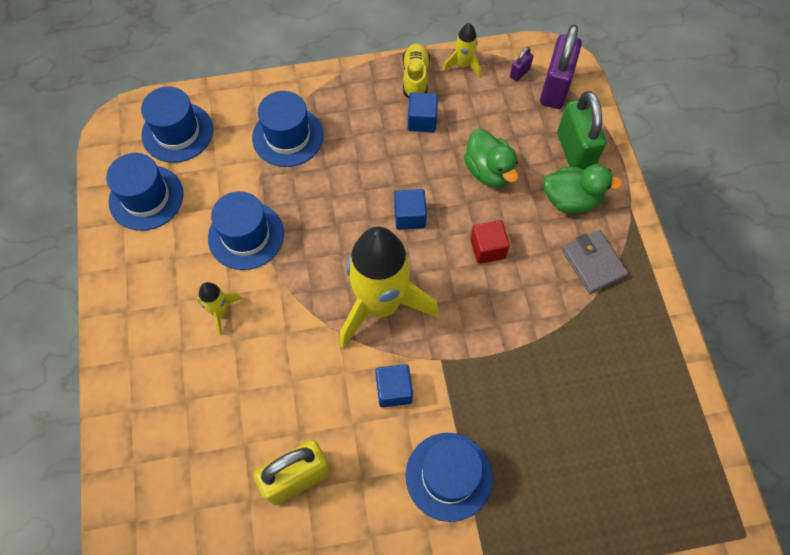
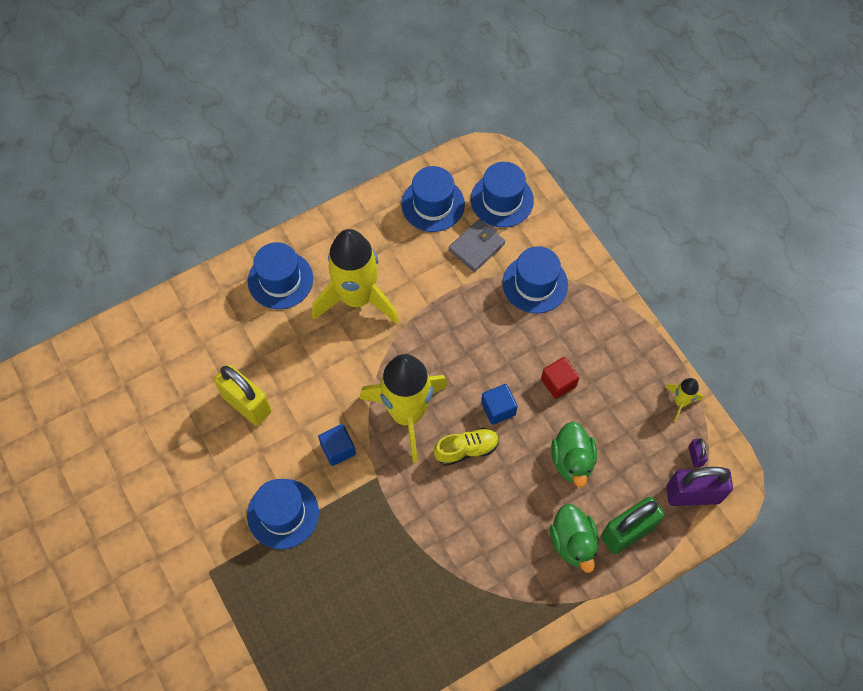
camera: 70 degrees right, 0 degrees up
yellow rocket [197,282,242,335] -> yellow rocket [312,229,399,324], size x2.35
blue hat [208,191,284,270] -> blue hat moved to [248,242,313,309]
yellow shoe [403,43,430,98] -> yellow shoe moved to [434,428,499,466]
blue cube [408,92,438,132] -> none
green duck [464,129,519,188] -> green duck turned 45 degrees counterclockwise [551,421,597,487]
red cube [470,220,510,264] -> red cube moved to [541,357,580,399]
purple padlock [510,47,533,82] -> purple padlock turned 60 degrees clockwise [689,438,708,467]
grey wallet [562,230,629,294] -> grey wallet moved to [448,219,505,272]

